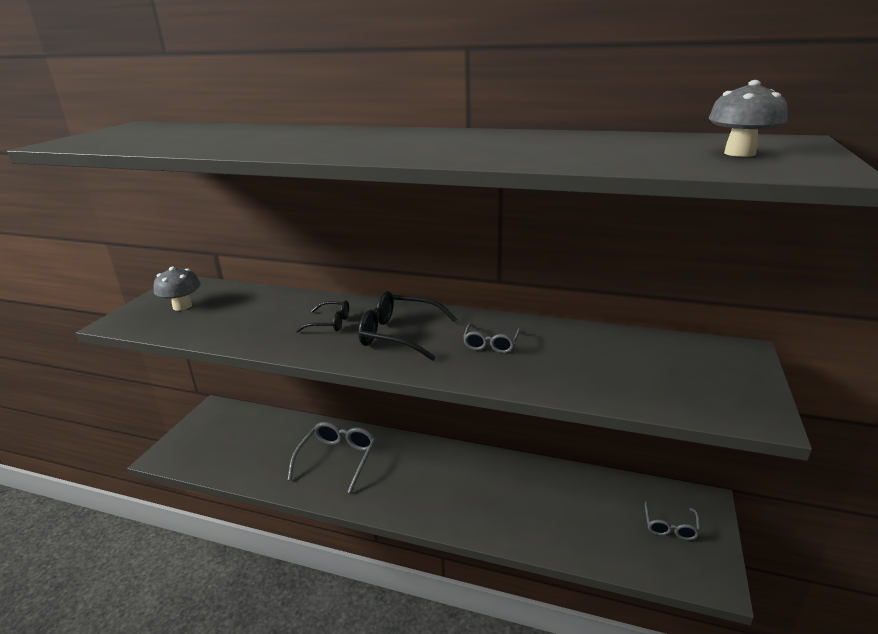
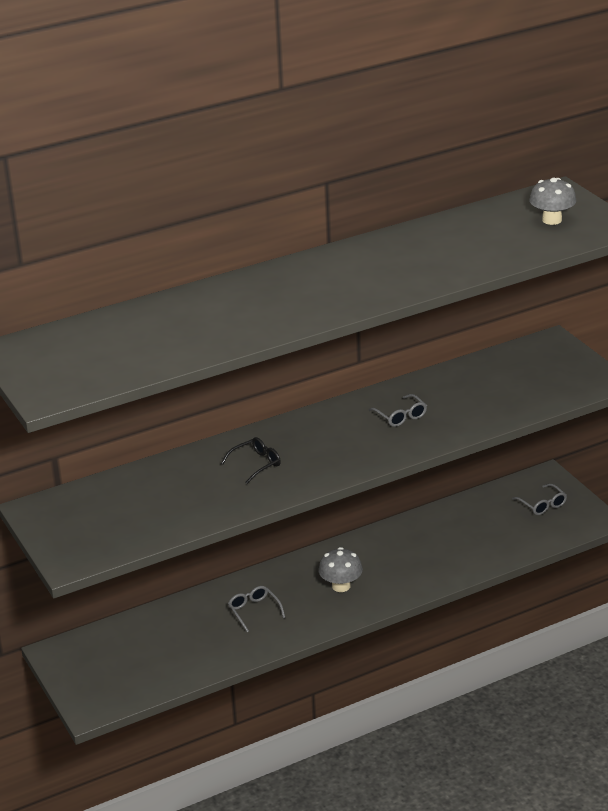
camera: 45 degrees left, 5 degrees up
grey mushroom [154,267,201,311] -> grey mushroom moved to [318,547,363,592]
grey glasses [288,422,376,493] -> grey glasses [228,586,285,632], size x0.58
black glasses [358,291,458,361] -> none

